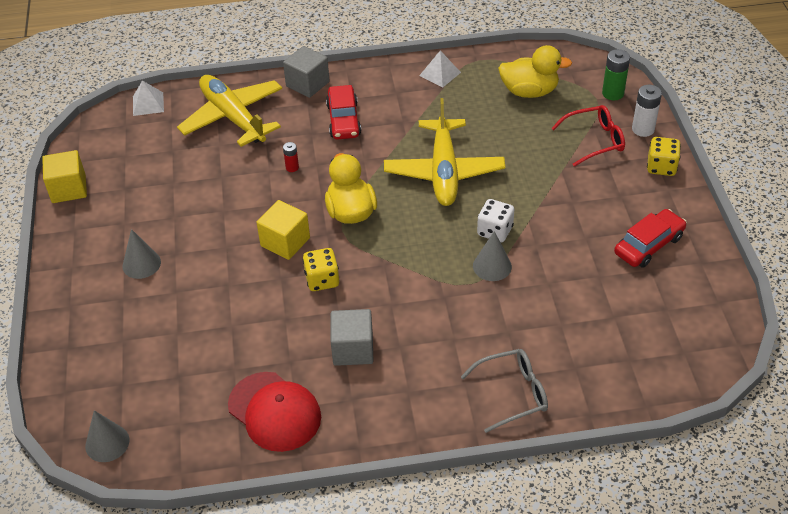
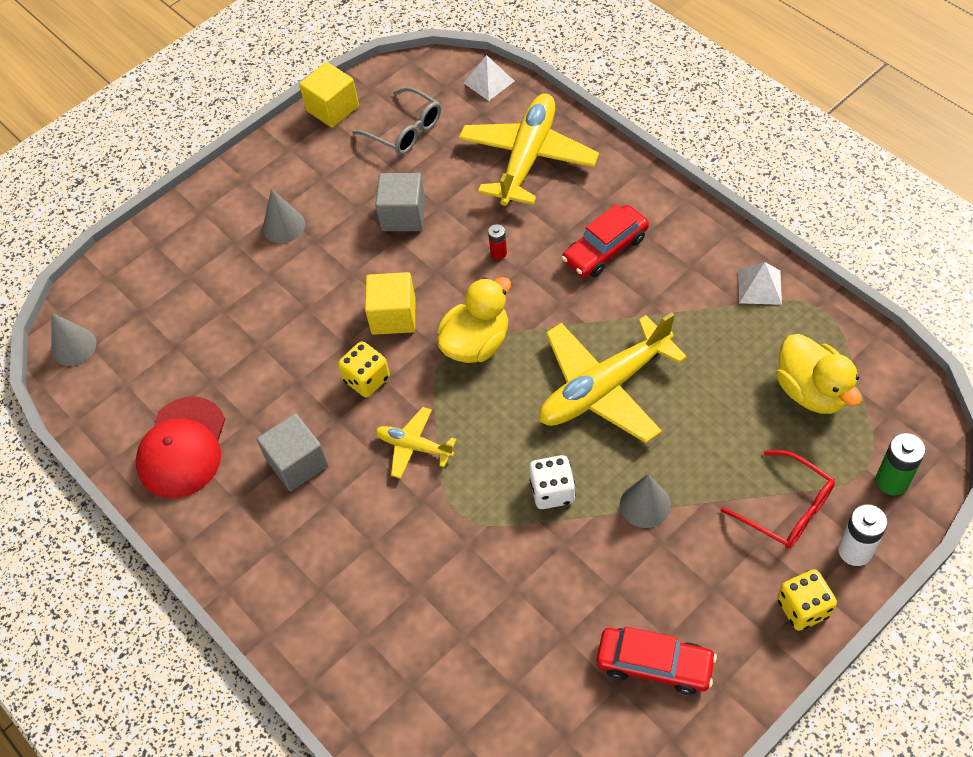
camera: 60 degrees right, 10 degrees up
grey cube [283,46,330,98] -> grey cube moved to [375,173,425,231]
grey glasses [461,349,548,433] -> grey glasses moved to [352,87,441,155]
grey cone [473,231,512,281] -> grey cone moved to [620,474,671,528]
none -> yellow plane [375,407,457,479]

